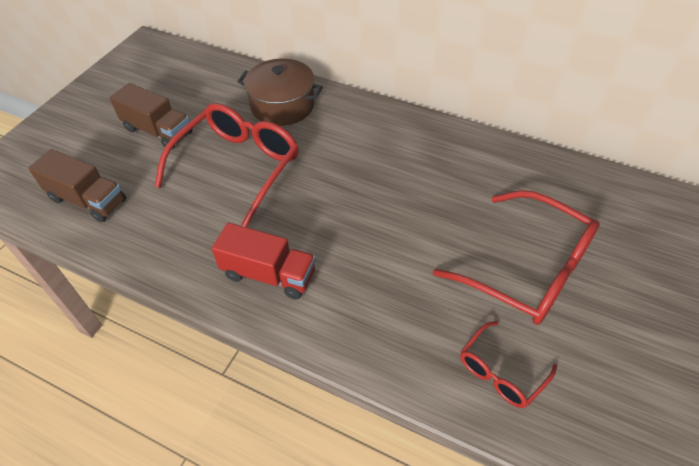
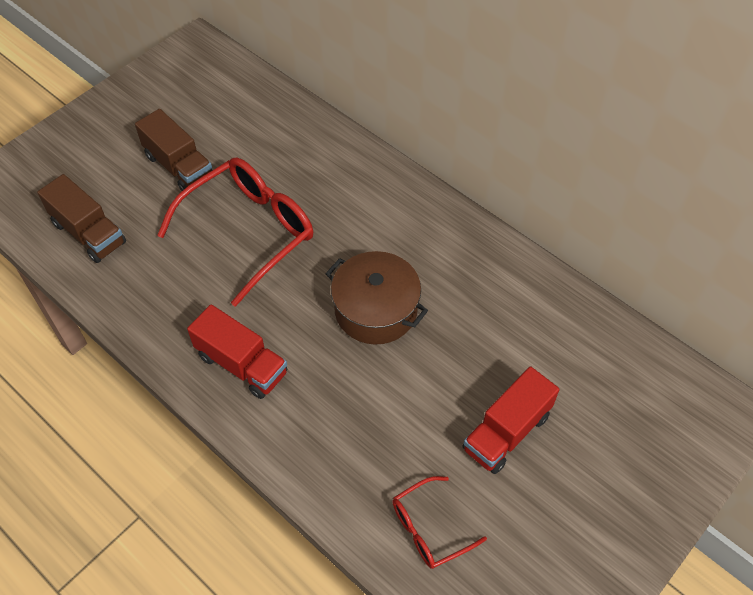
camera: 15 degrees right, 5 degrees up
brown pot [237,59,323,126] -> brown pot moved to [326,251,428,344]
red glasses [433,190,600,325] -> red truck [463,366,560,474]

